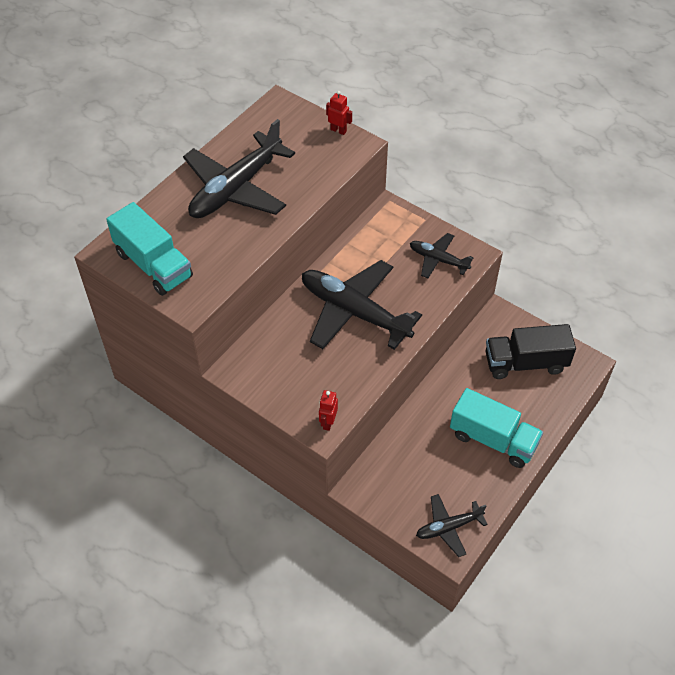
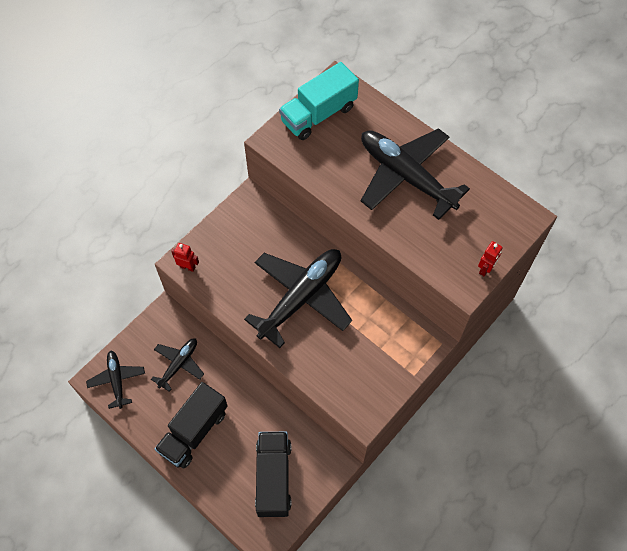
camera: 95 degrees right, 10 degrees up
black plane [410,233,474,278] -> black plane moved to [151,338,204,392]
turquoise truck [450,388,543,468] -> black truck [155,382,228,469]

